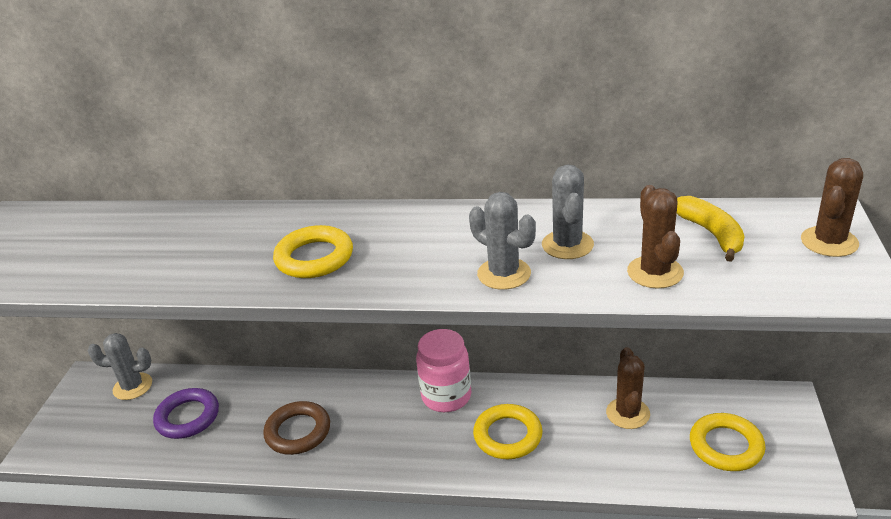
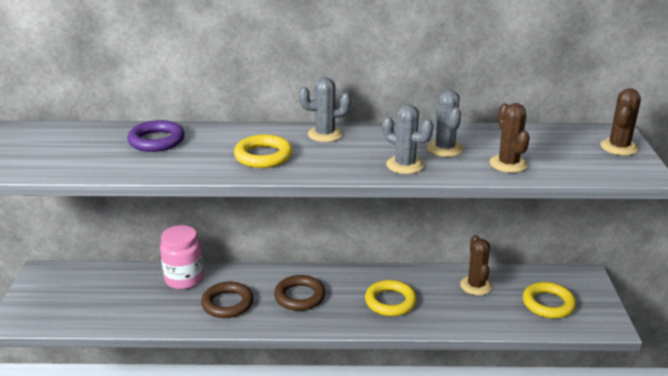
camera: 10 degrees left, 5 degrees down
grey cactus [88,333,152,400] -> grey cactus moved to [299,77,351,142]
purple ring [153,388,219,439] -> purple ring moved to [127,120,185,152]
pink jar [416,329,471,412] -> pink jar moved to [160,225,203,289]
yellow banana [677,196,745,262] -> none
none -> brown ring [274,275,326,311]

